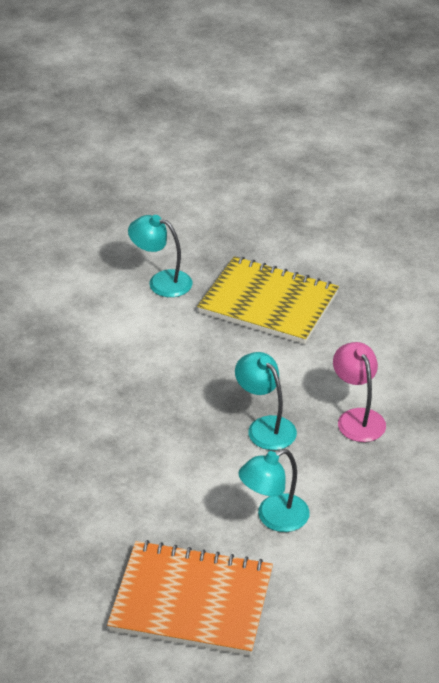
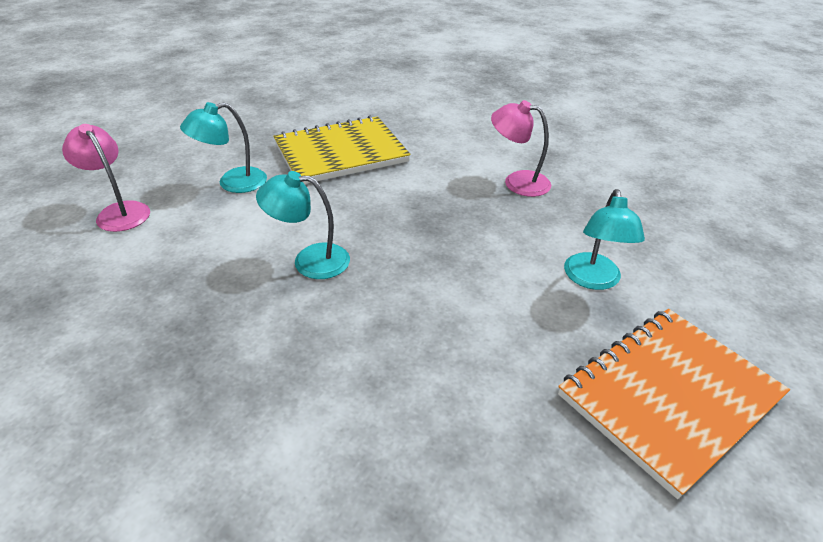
camera: 50 degrees left, 0 degrees up
turquoise lamp [235,352,297,450] -> turquoise lamp moved to [256,171,350,279]
none -> pink lamp [62,124,150,232]

